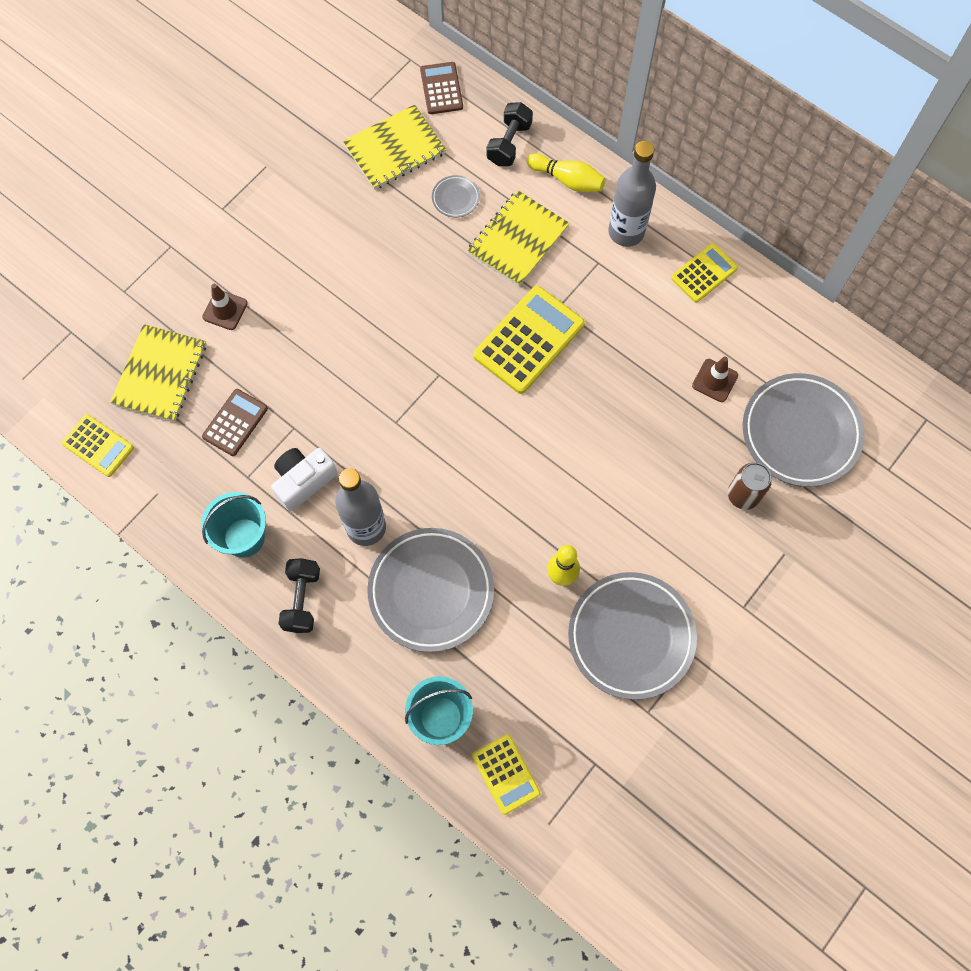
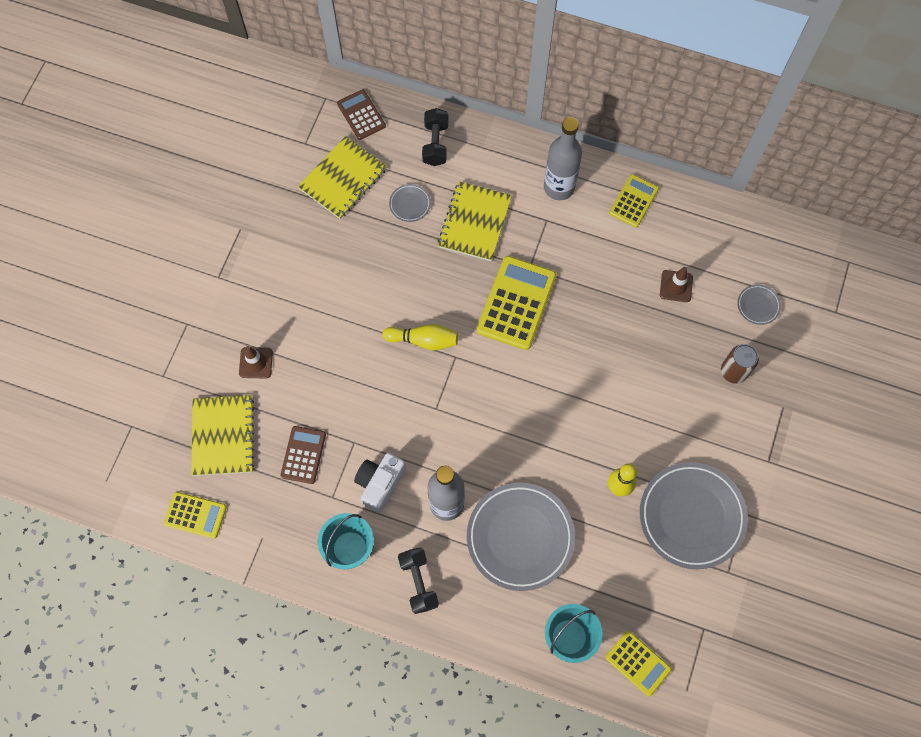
camera: 20 degrees left, 0 degrees up
yellow bowling pin [527,153,606,192] -> yellow bowling pin moved to [382,324,458,351]
grey plate [743,373,865,487] -> grey plate [737,284,781,325], size x0.43

